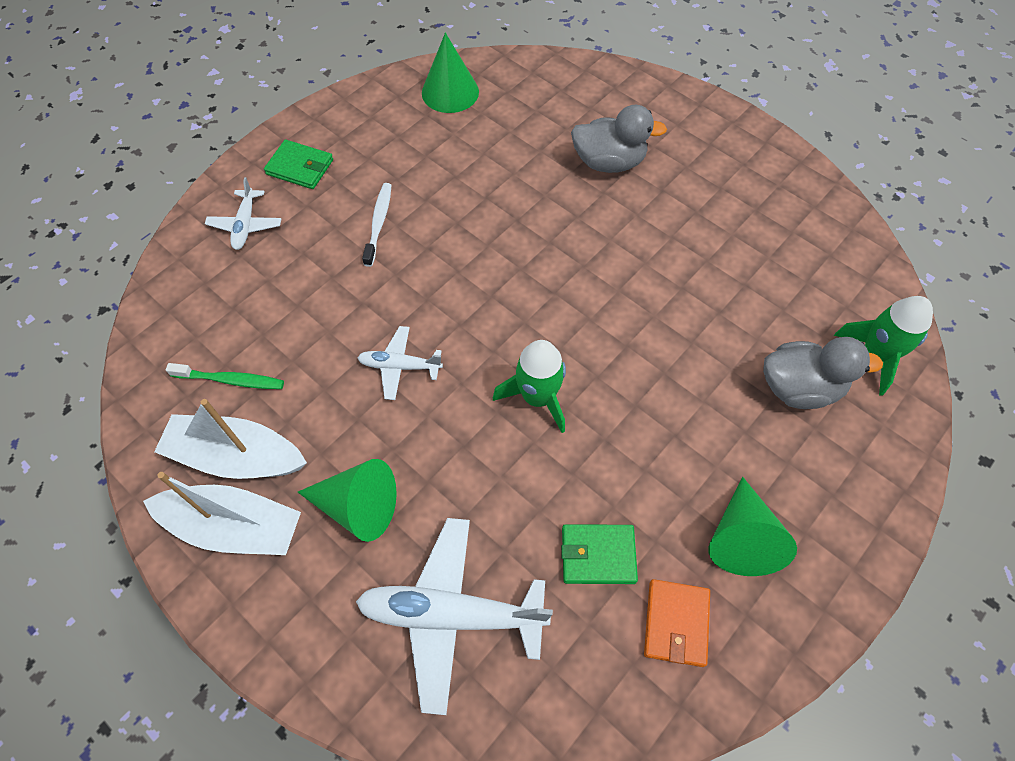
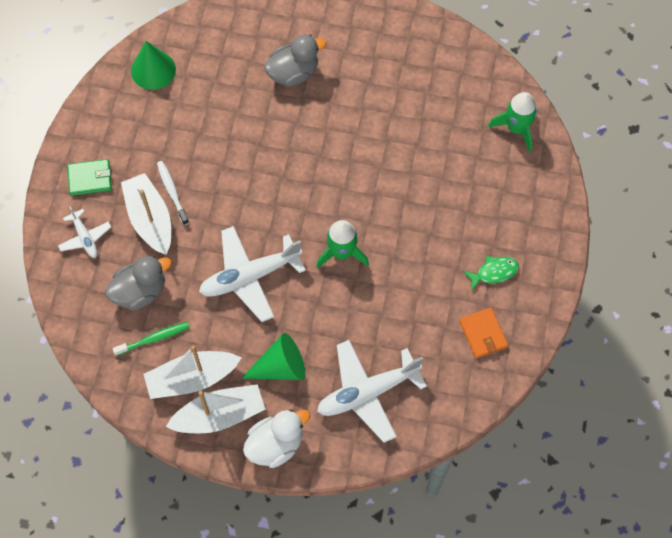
camera: 30 degrees left, 5 degrees up
white plane [357,326,443,400] -> white plane [199,226,306,322], size x1.90
green wallet [561,524,638,584] -> none
green cone [709,477,797,576] -> green fish [463,256,519,290]
grey duck [763,337,883,409] -> grey duck moved to [105,255,172,311]
none -> white boat [121,173,171,255]
none -> white duck [243,409,310,468]

